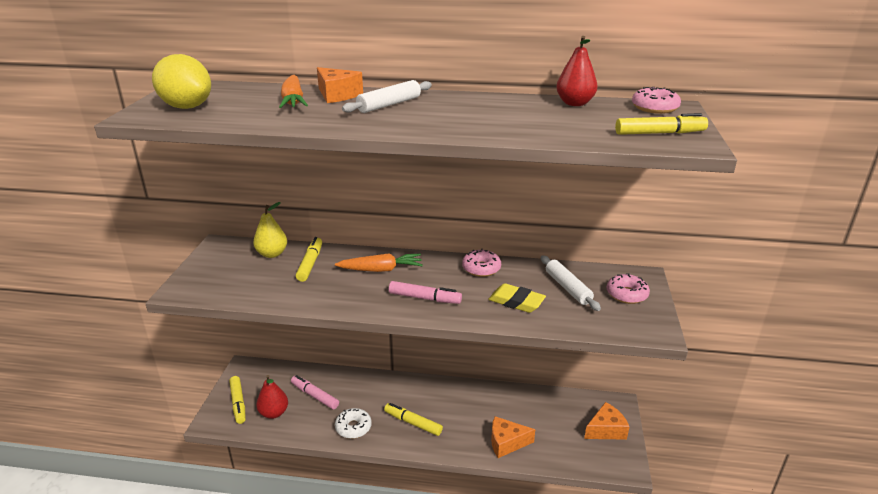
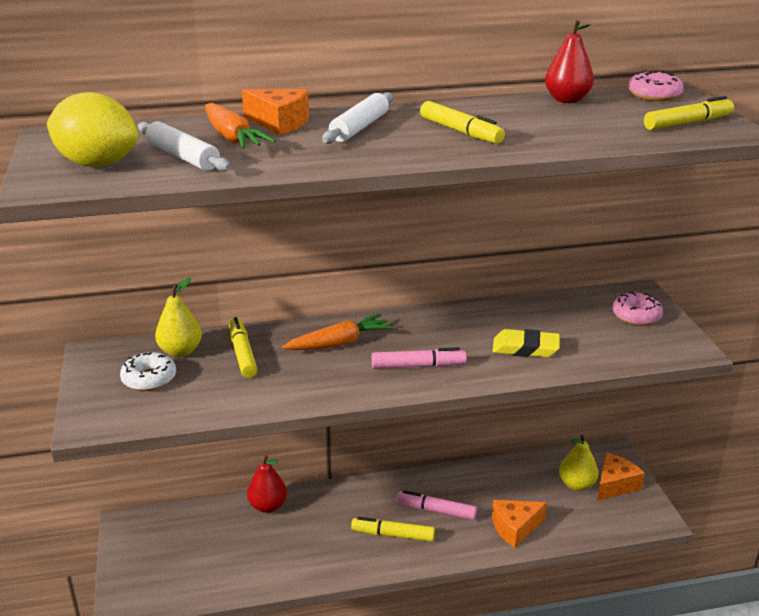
camera: 20 degrees left, 0 degrees up
yellow marker [229,376,246,424] -> yellow marker moved to [420,101,505,144]
red pear [256,375,288,419] -> red pear moved to [247,455,287,513]
pink marker [291,375,339,409] -> pink marker moved to [397,490,477,520]
white donut [335,408,372,439] -> white donut moved to [120,352,176,391]
pink donut [462,248,501,277] -> none
white rolling pin [541,255,601,311] -> white rolling pin moved to [138,121,231,171]
none -> yellow pear [559,435,598,491]

